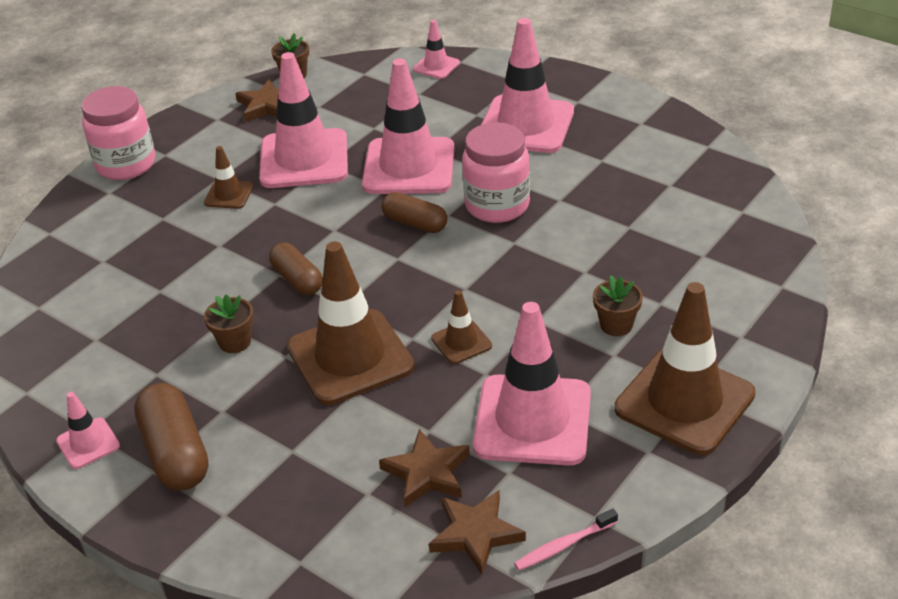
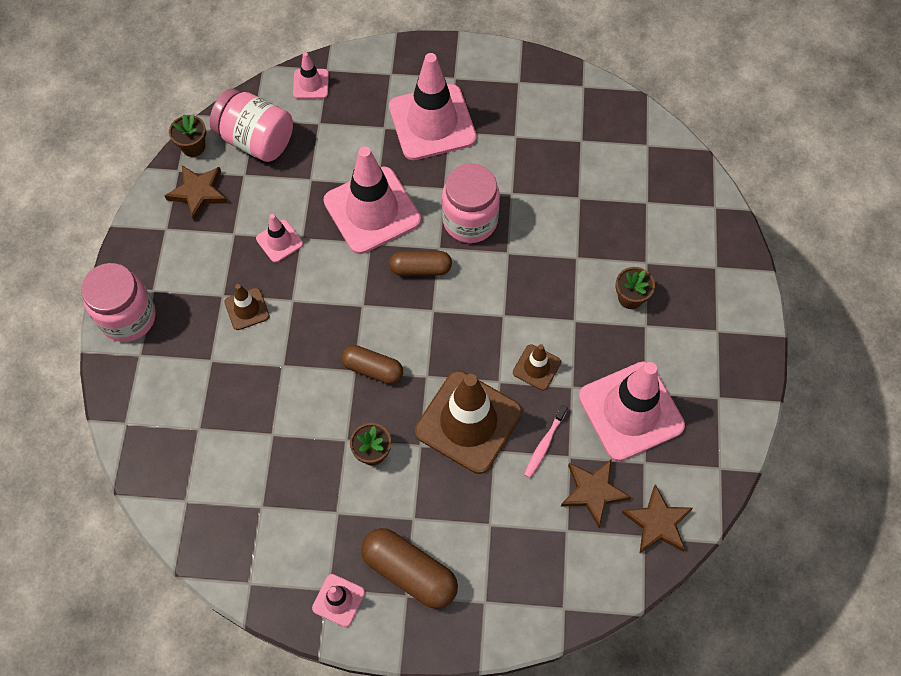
camera: 35 degrees left, 25 degrees up
pink traffic cone [259,52,348,188] -> pink traffic cone [256,214,303,263], size x0.47
pink toothbrush [514,509,618,571] -> pink toothbrush moved to [524,405,568,478]
brown traffic cone [614,282,756,455] -> none
none -> pink jar [209,88,293,162]

